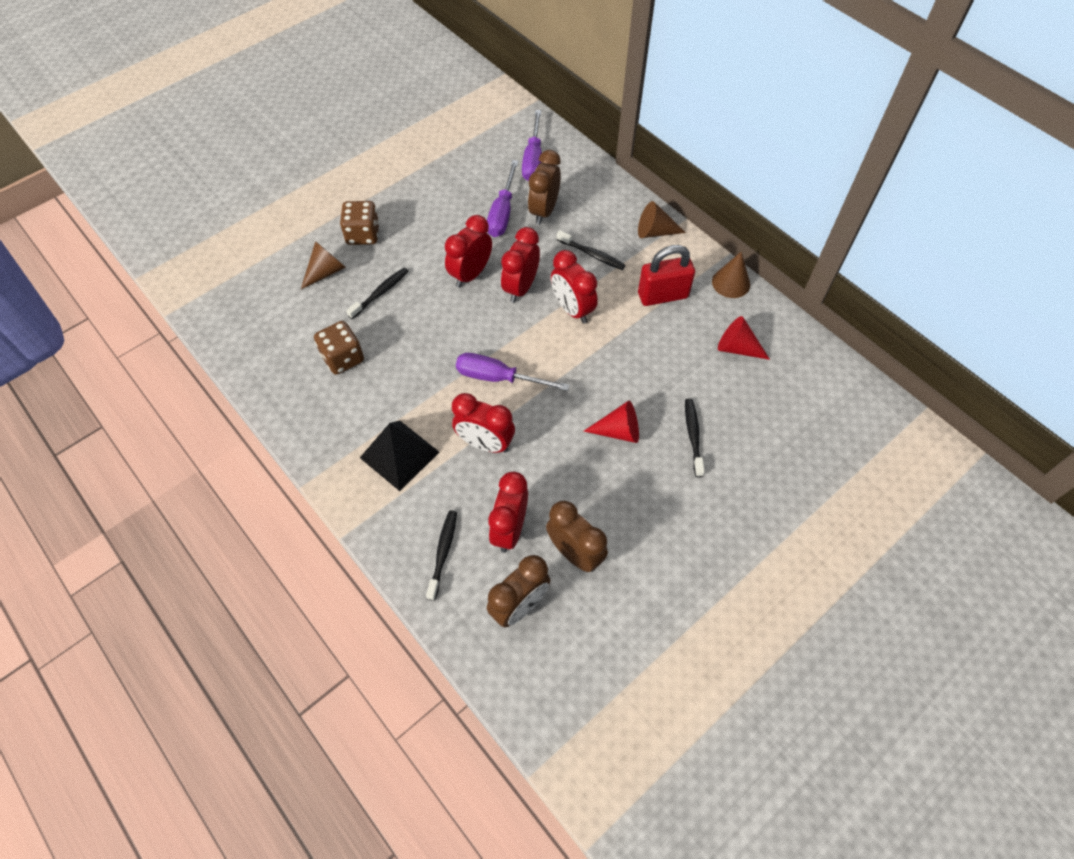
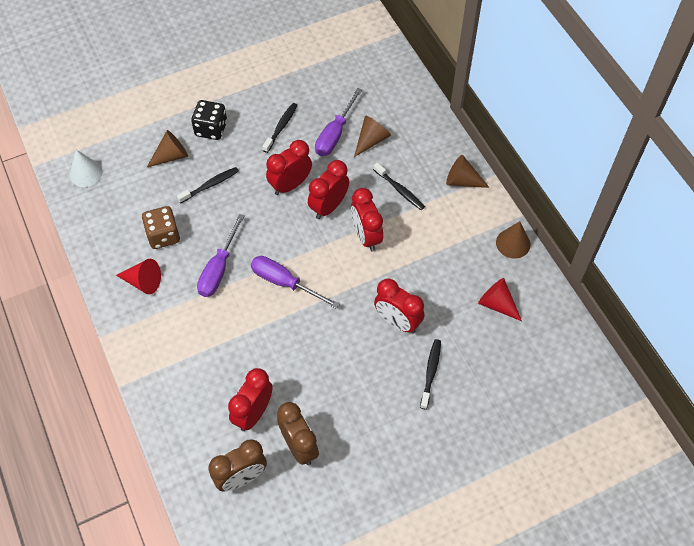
camera: 15 degrees right, 0 degrees up
brown dice [340,201,379,245] -> black dice [191,100,227,140]
black pyramid [360,421,440,491] -> none
black toothbrush [426,511,457,601] -> black toothbrush moved to [262,103,298,153]
red clock [452,393,515,453] -> red clock moved to [374,279,424,333]
purple screwdriver [522,110,542,181] -> purple screwdriver moved to [197,214,245,297]
brown clock [528,150,561,225] -> brown cone [354,115,391,157]
red cone [584,401,639,443] -> red cone moved to [116,259,161,294]
red padlock [638,245,695,306] -> none
none -> white cone [69,150,103,187]

